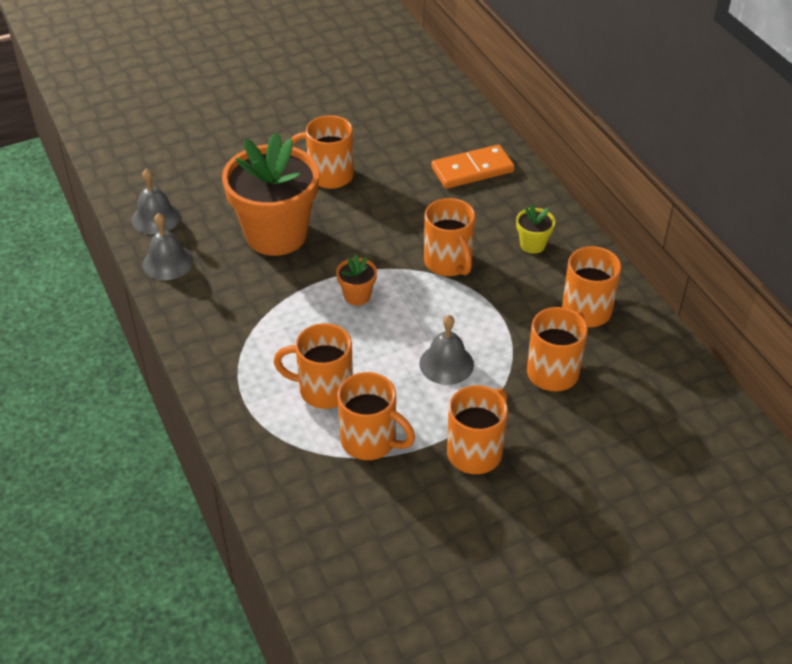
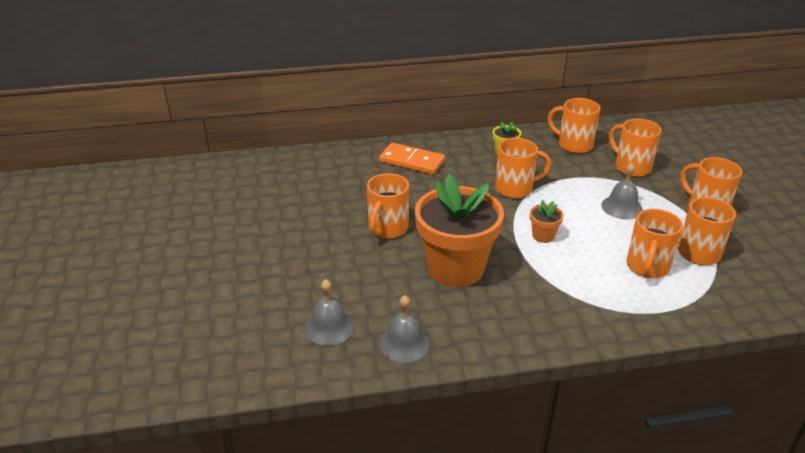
camera: 75 degrees left, 10 degrees down
grey bell [143,213,193,280] -> grey bell moved to [305,279,354,346]
orange domino [432,145,515,189] -> orange domino turned 60 degrees counterclockwise [379,143,445,174]

